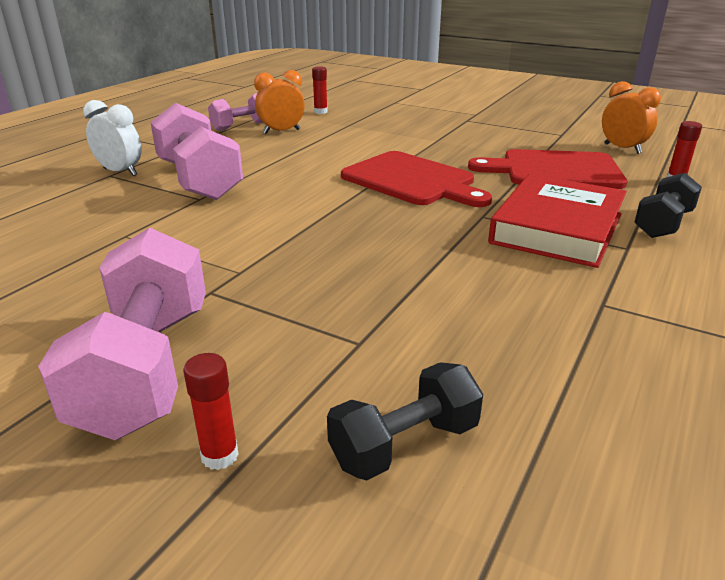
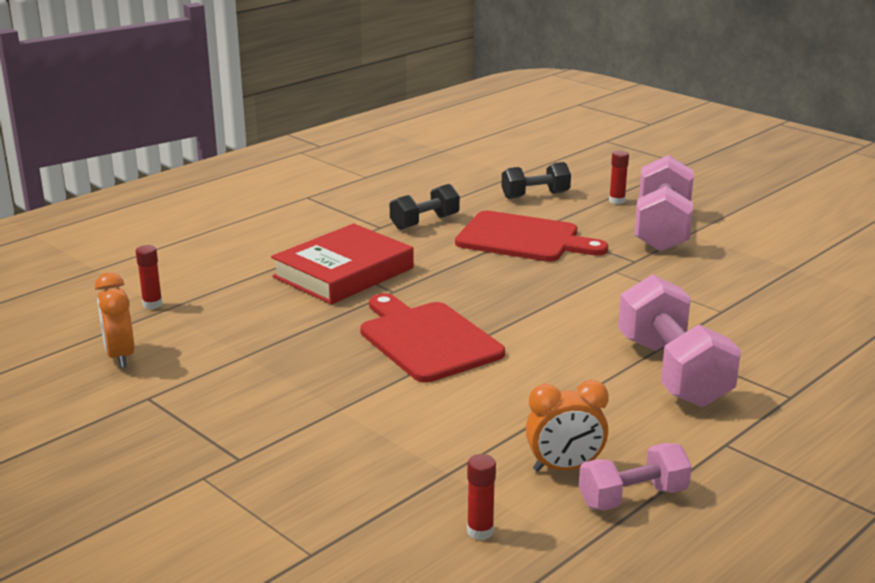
camera: 165 degrees left, 5 degrees down
white clock [83,100,142,176] -> none
red cutting board [468,149,627,189] -> red cutting board moved to [455,211,608,262]
black dumbbell [634,173,702,238] -> black dumbbell moved to [390,184,460,230]

